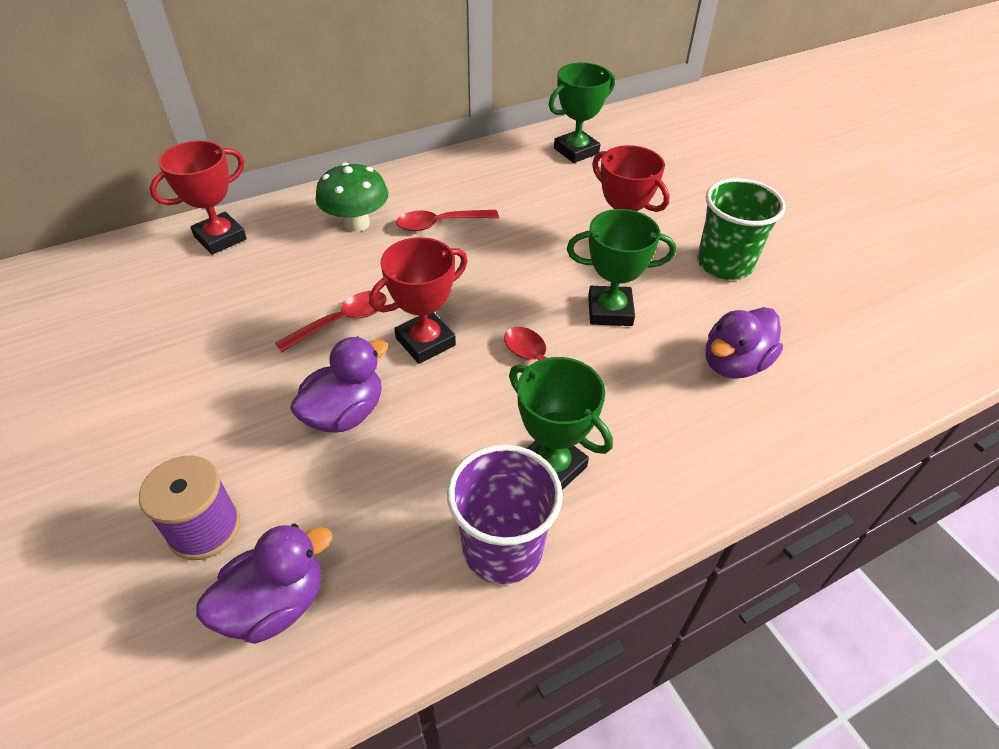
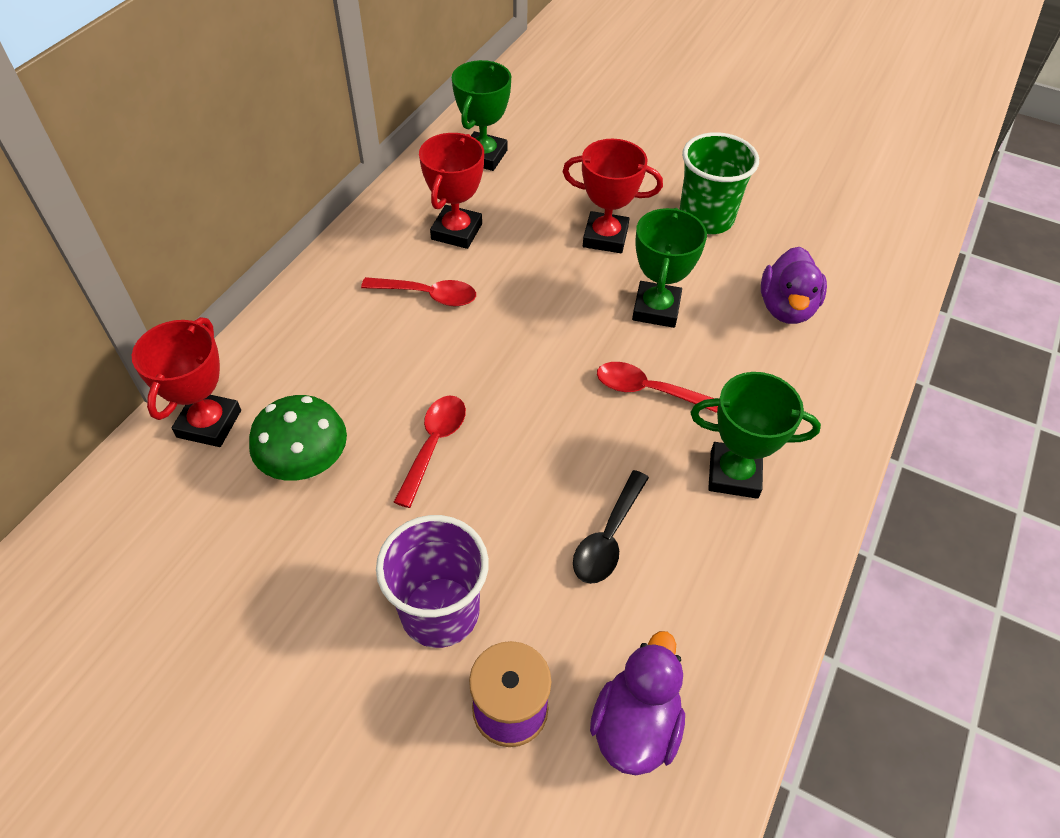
camera: 35 degrees left, 5 degrees up
purple duck [290,336,388,433] -> none
green mushroom [316,162,388,232] -> green mushroom moved to [249,395,347,481]
red trophy [369,237,468,364] -> red trophy moved to [419,133,484,249]
red spoon [396,210,499,231] -> red spoon turned 120 degrees counterclockwise [361,277,476,306]
purple cup [447,444,563,584] -> purple cup moved to [376,515,489,648]
green trophy [567,209,676,326] -> green trophy turned 45 degrees counterclockwise [632,208,707,328]
none -> black spoon [573,470,649,584]

